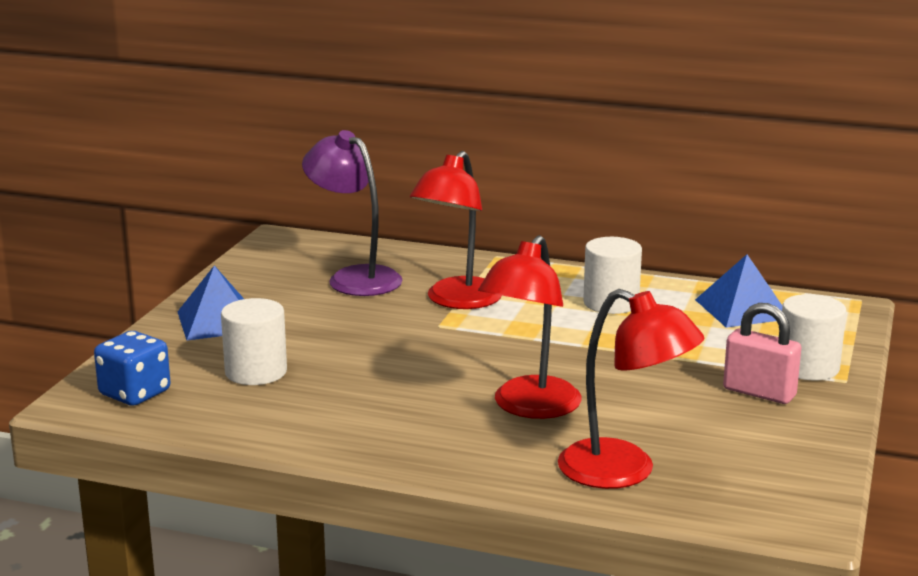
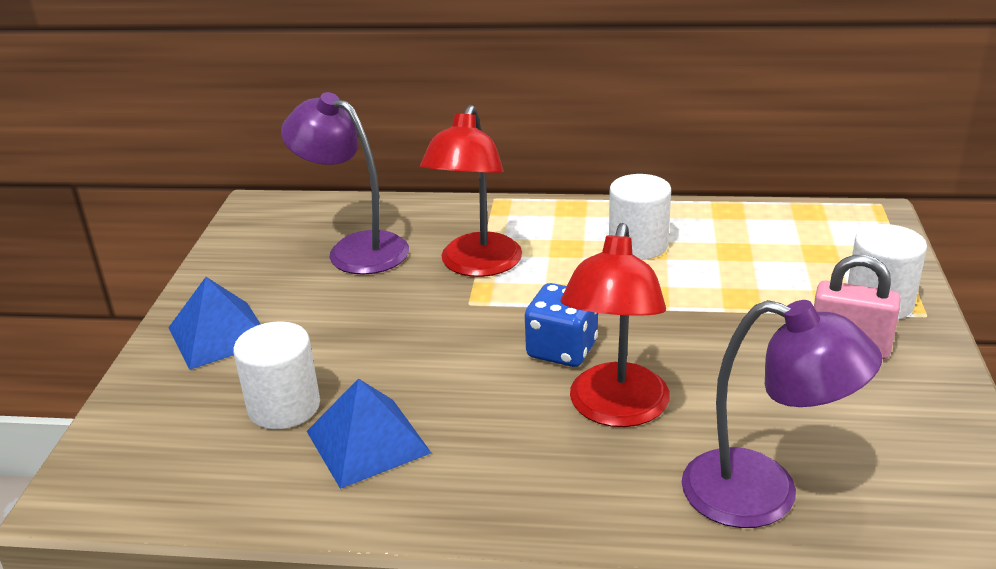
camera: 10 degrees left, 10 degrees up
blue dice [94,331,171,406] -> blue dice moved to [525,283,598,367]
red lamp [558,289,705,489] -> purple lamp [682,300,882,528]
blue pyramid [695,254,782,328] -> blue pyramid moved to [307,378,431,489]

